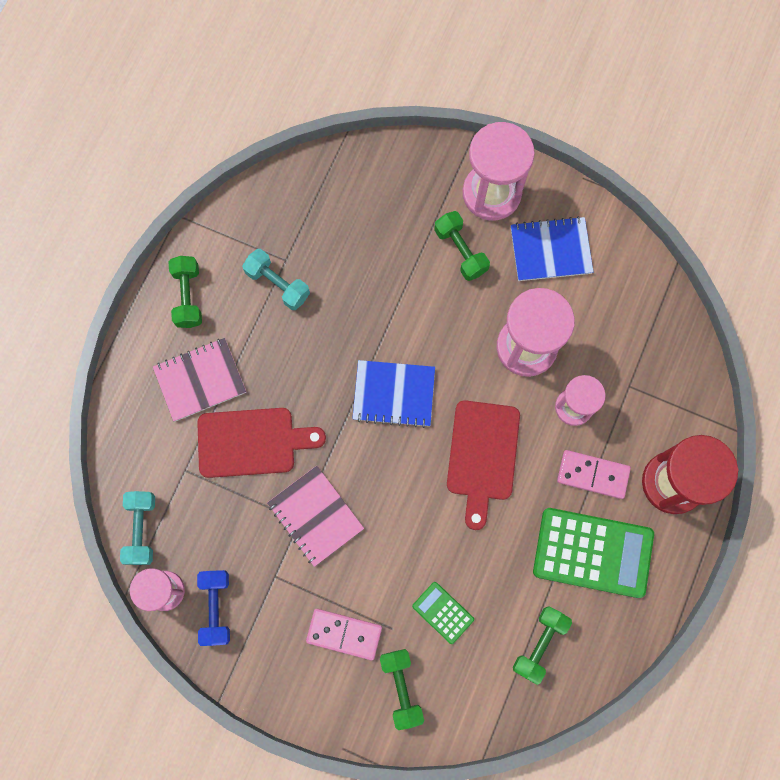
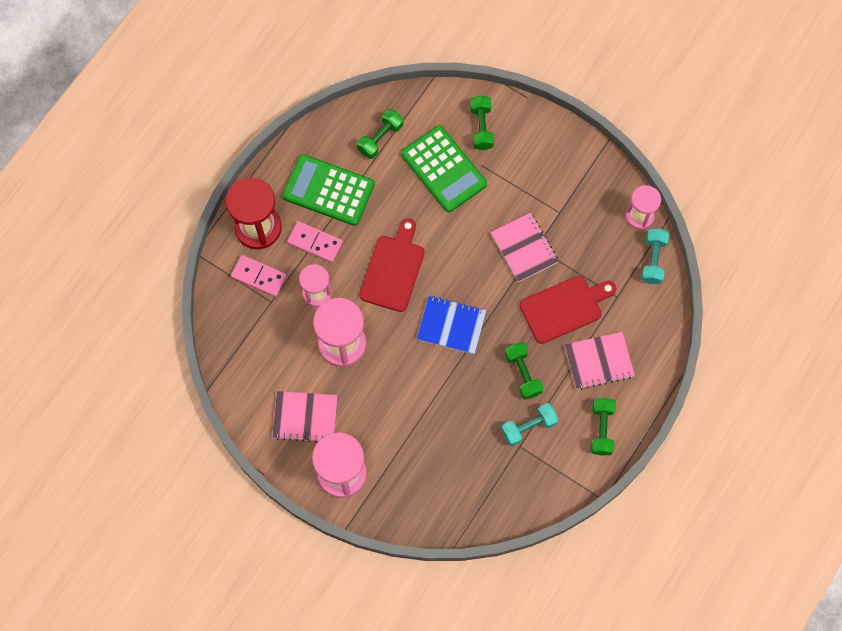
camera: 170 degrees left, 5 degrees down
red cutting board [197,408,326,478] -> red cutting board turned 150 degrees clockwise [520,276,617,344]
blue dumbbell [197,570,230,646] -> none
turquoise dumbbell [242,249,310,310] -> turquoise dumbbell turned 75 degrees counterclockwise [501,403,559,446]
pink domino [306,609,382,660] -> pink domino moved to [231,255,287,297]
green calculator [412,582,474,644] -> green calculator [401,126,487,212], size x2.04
green dumbbell [434,211,490,281] -> green dumbbell moved to [505,342,543,400]
blue notebook [511,216,594,281] -> pink notebook [272,391,338,443]

